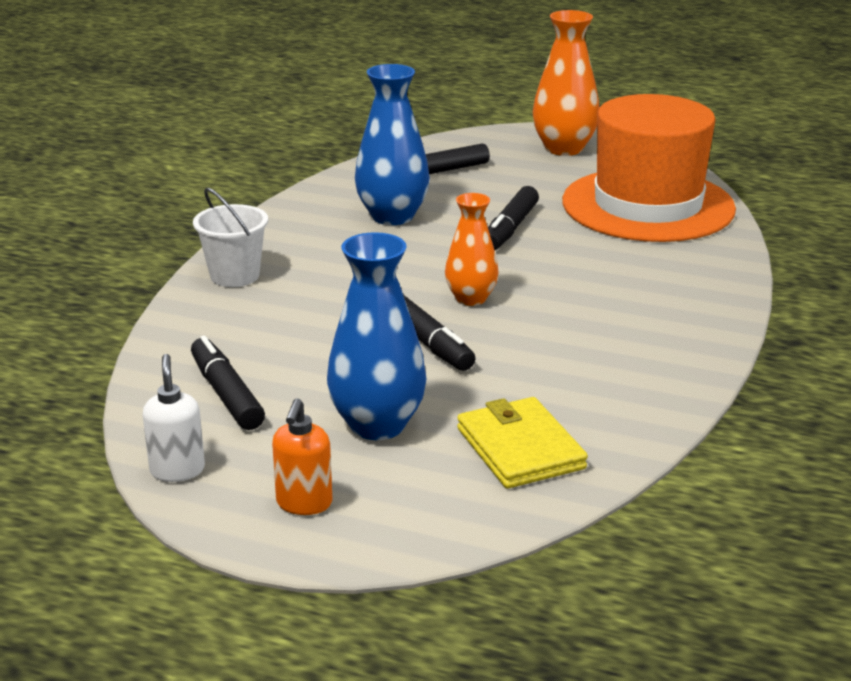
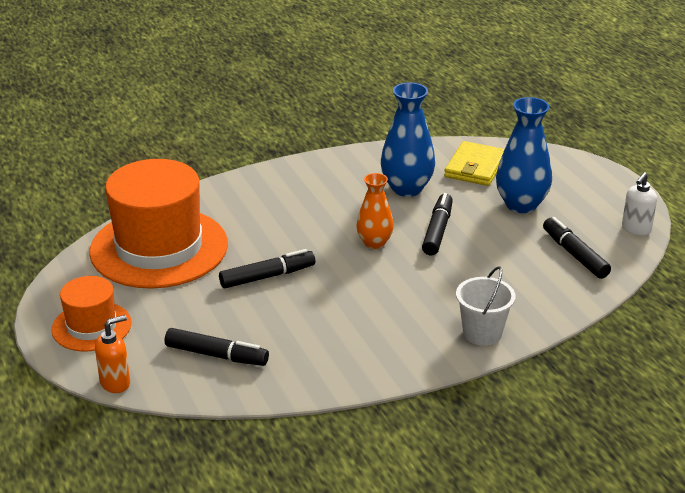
camera: 135 degrees left, 5 degrees up
black marker [191,336,265,430] -> black marker turned 135 degrees clockwise [543,217,611,279]
orange soap dispenser [272,398,332,515] -> orange soap dispenser moved to [95,315,130,393]
blue vase [355,64,430,225] -> blue vase moved to [381,82,435,197]
orange vase [533,10,599,156] -> orange hat [51,276,132,352]

